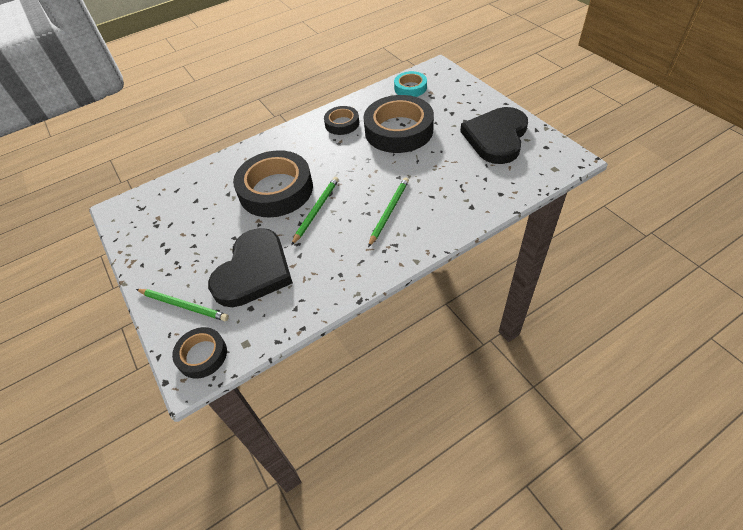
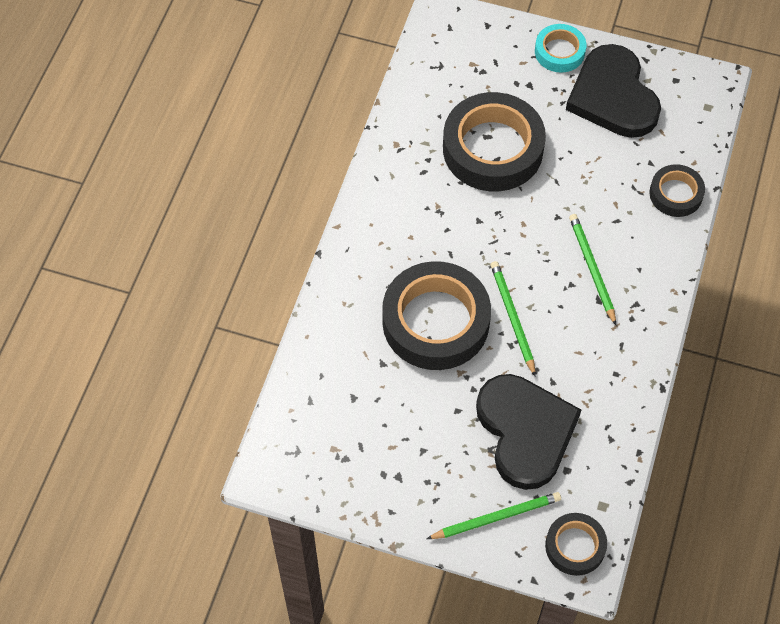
camera: 45 degrees left, 10 degrees up
black tape [324,106,359,135] -> black tape moved to [649,164,705,217]
turquoise tape [394,71,427,97] -> turquoise tape moved to [535,24,586,73]

